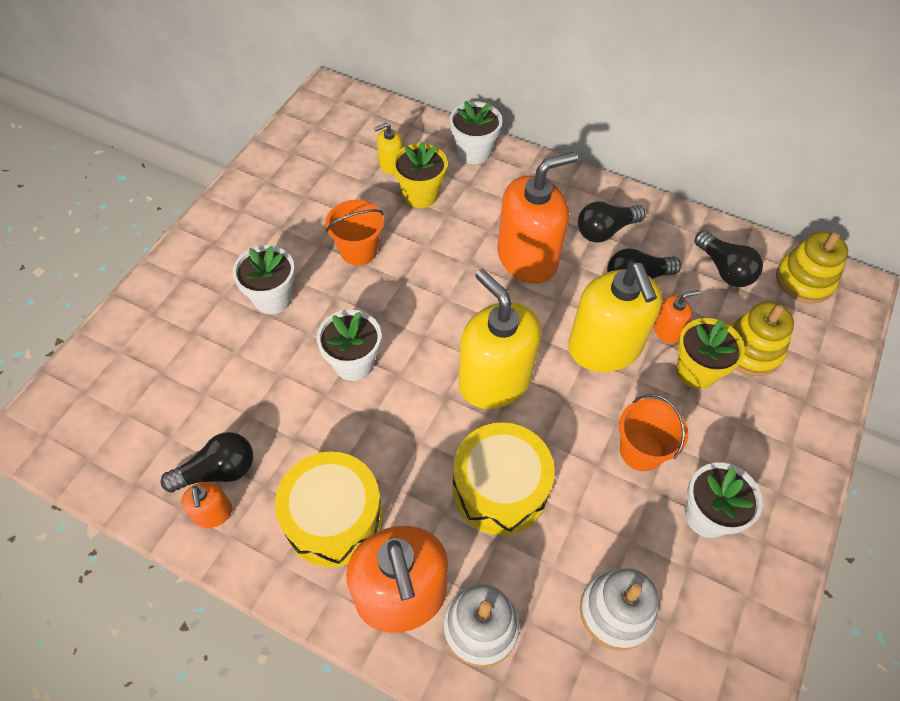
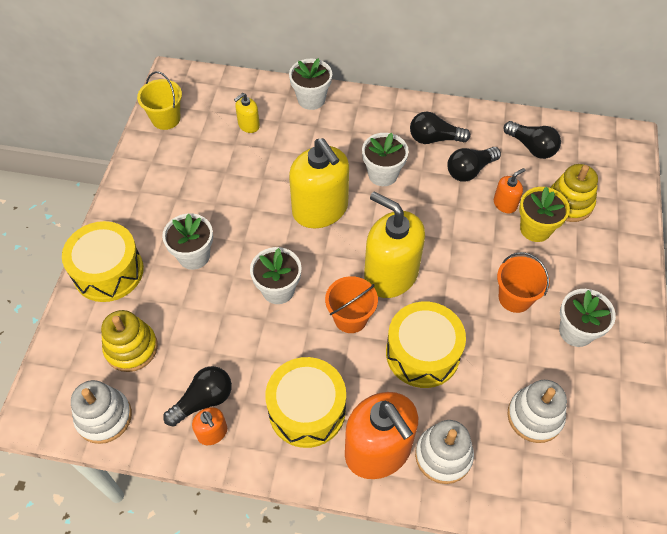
camera: 15 degrees left, 0 degrees up
orange bucket [326,200,384,265] -> orange bucket moved to [325,276,378,333]
yellow flower pot [392,141,448,208] -> none
orange soap dispenser [497,152,578,284] -> white flower pot [362,133,409,186]
yellow soap dispenser [568,262,662,372] -> yellow soap dispenser moved to [289,138,349,228]
black light bulb [578,201,645,242] -> black light bulb turned 45 degrees clockwise [410,112,471,144]
yellow stacking toy [776,231,848,304] -> yellow stacking toy moved to [101,310,158,372]
none -> yellow drum [62,221,144,302]
none -> white stacking toy [71,380,132,444]
none -> yellow bucket [137,71,182,130]

